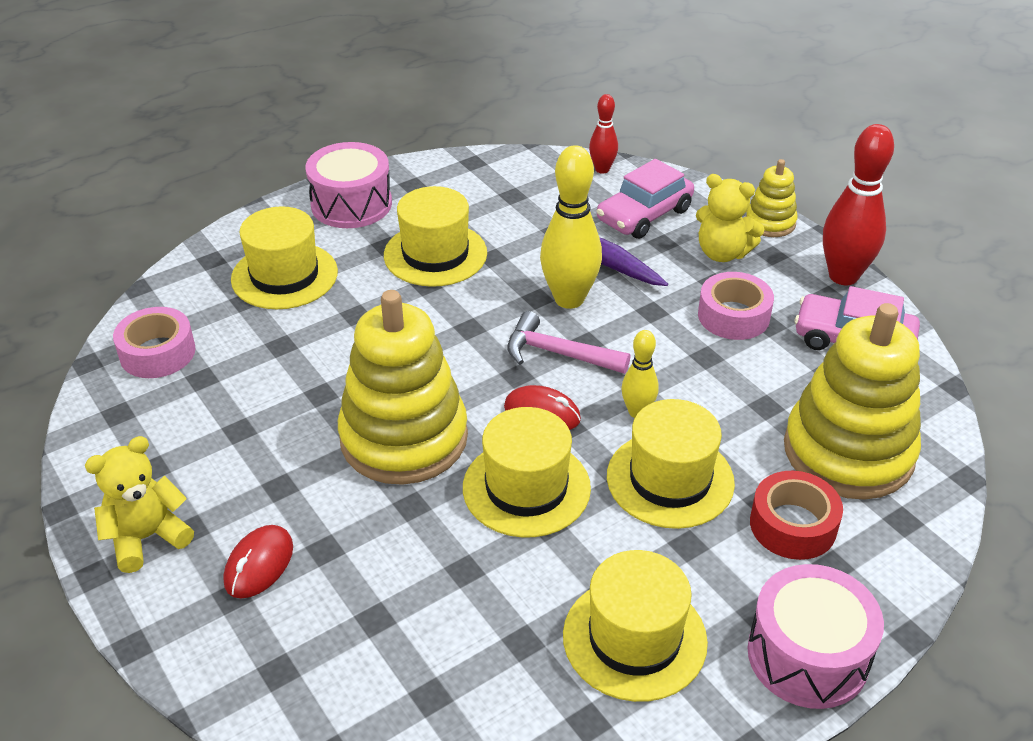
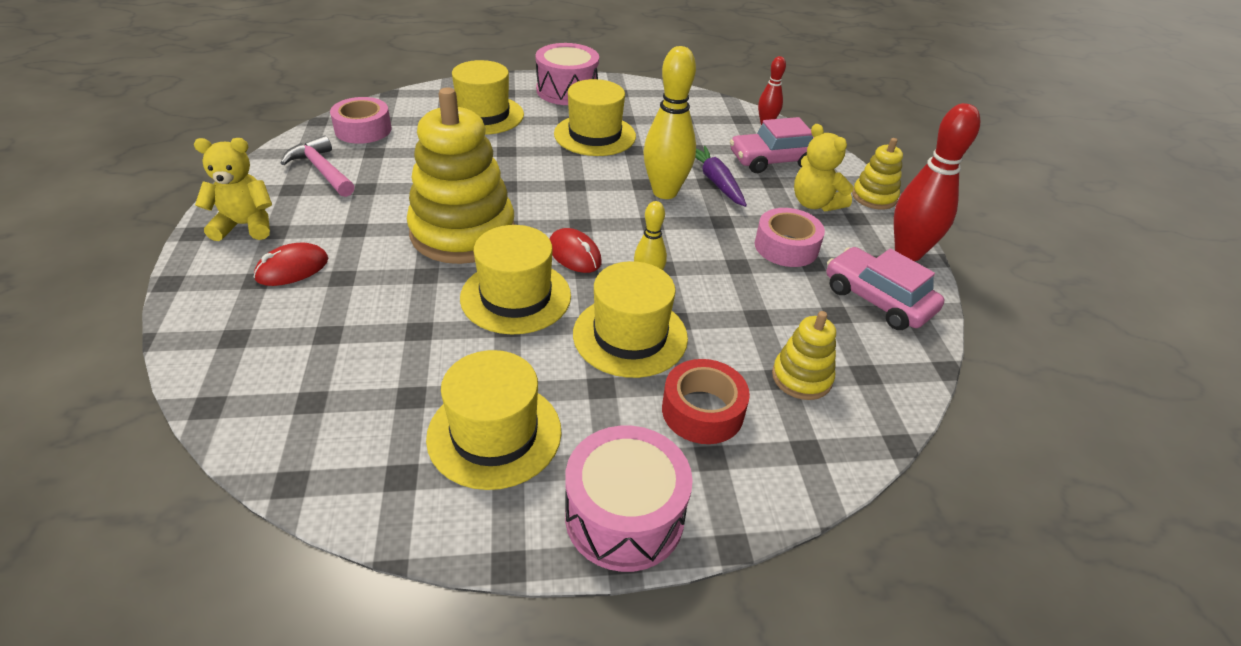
camera: 25 degrees right, 0 degrees up
pink hammer [507,311,630,374] -> pink hammer moved to [281,135,355,197]
yellow stacking toy [784,303,921,500] -> yellow stacking toy [772,311,836,400], size x0.48

